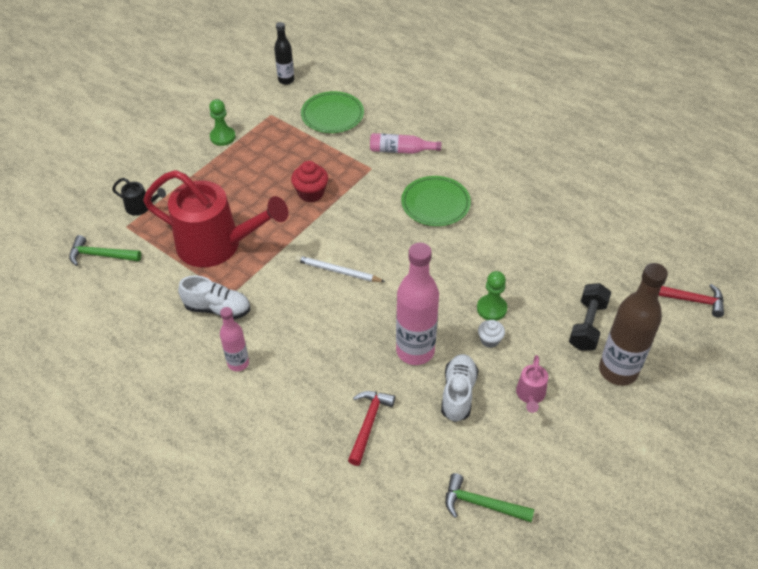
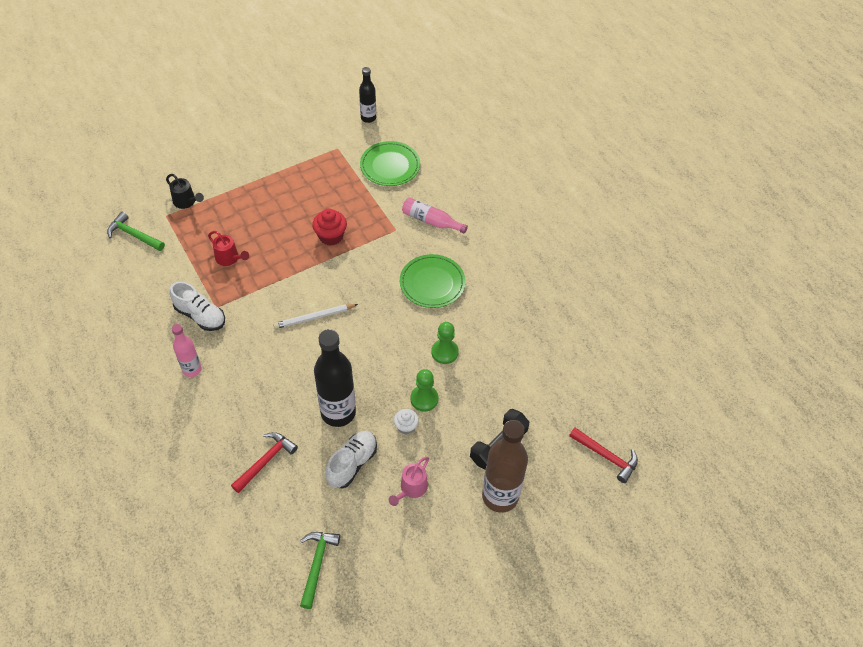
camera: 20 degrees right, 5 degrees up
red watering can [143,170,288,267] -> red watering can [208,231,249,266], size x0.41
green pawn [209,99,236,146] -> green pawn moved to [431,322,459,364]
white pencil [296,255,385,282] -> white pencil turned 60 degrees counterclockwise [273,304,358,329]
pink bottle [396,243,439,365] -> black bottle [314,329,356,427]
green hammer [445,473,534,522] -> green hammer turned 60 degrees clockwise [300,532,340,609]

